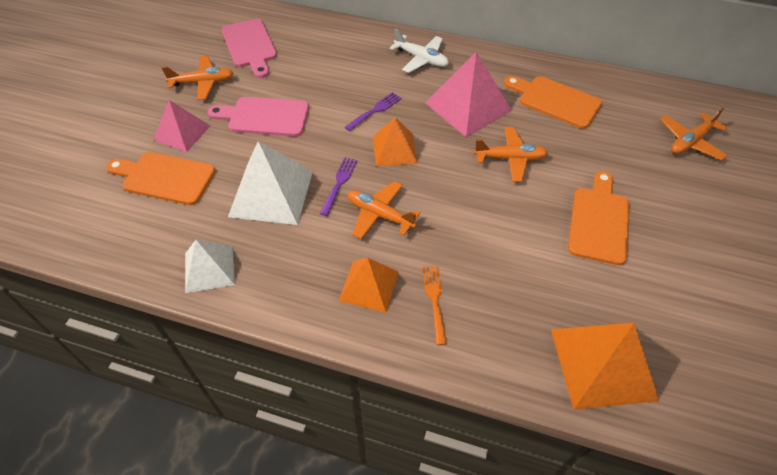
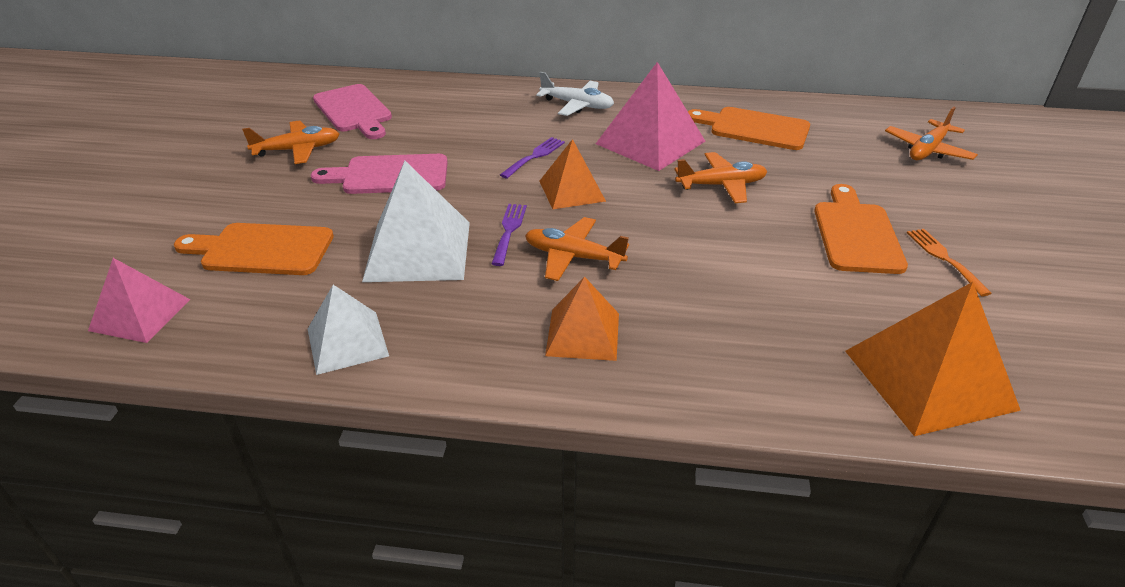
camera: 10 degrees left, 15 degrees down
pink pyramid [153,100,210,152] -> pink pyramid moved to [88,258,190,343]
orange fork [422,266,447,345] -> orange fork moved to [907,229,992,296]

